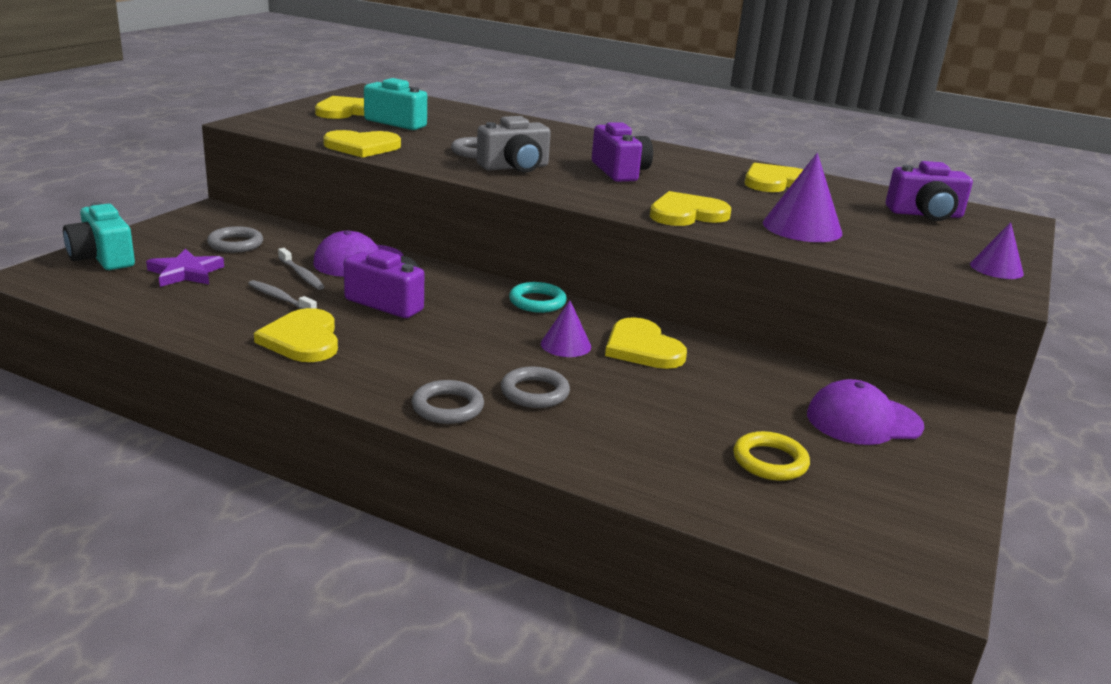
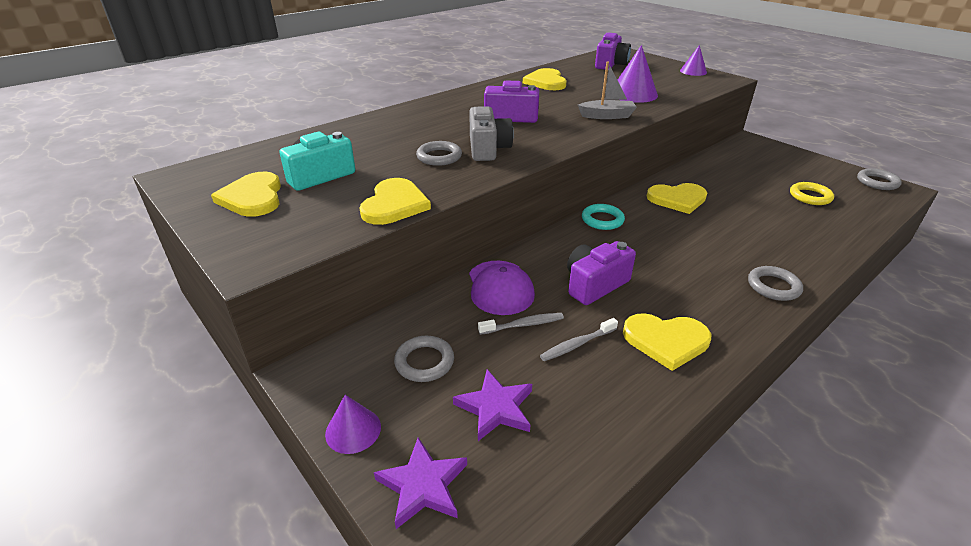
camera: 65 degrees left, 10 degrees up
turquoise camera [63,202,135,270] -> purple star [374,437,467,529]
grey ring [501,366,570,408] -> grey ring moved to [857,168,902,190]
purple cone [541,300,591,357] -> purple cone moved to [325,395,381,454]
yellow heart [650,191,731,226] -> grey boat [578,62,637,119]
purple cap [807,379,924,445] -> none

